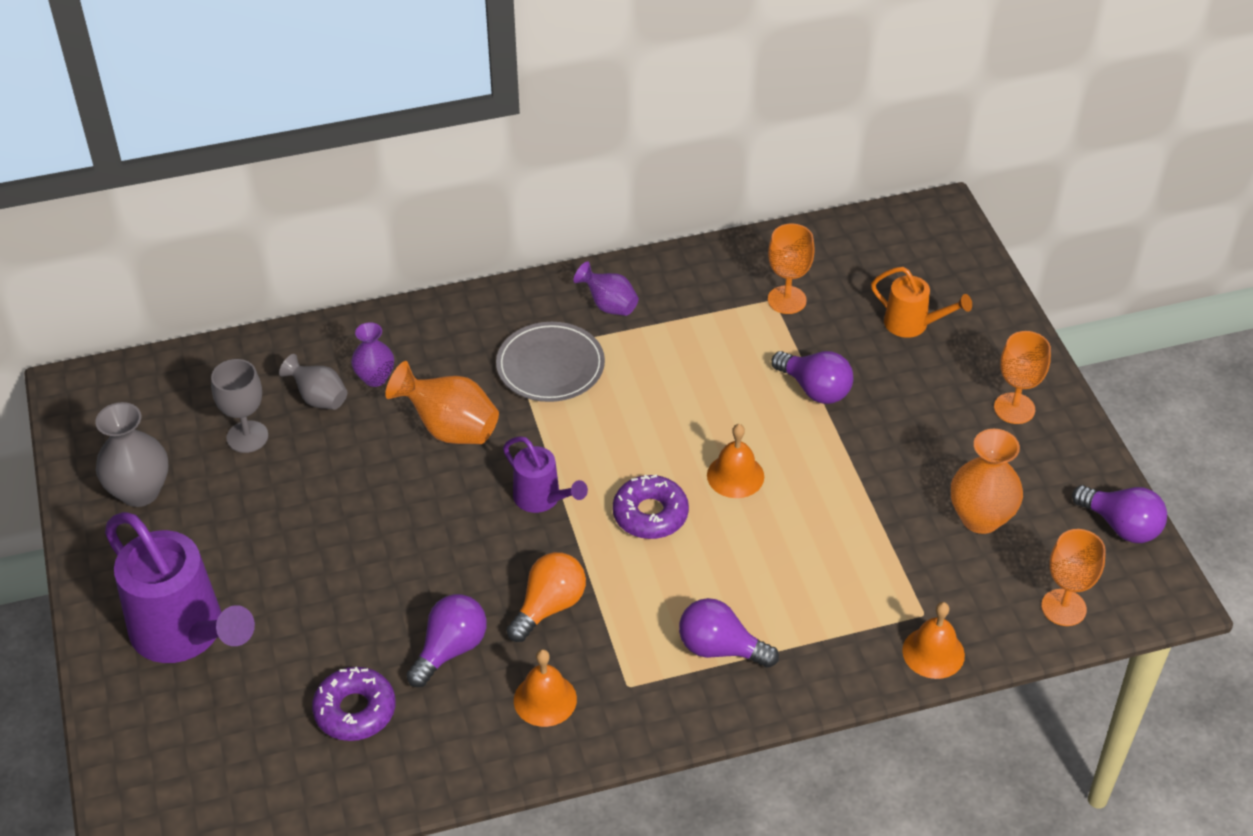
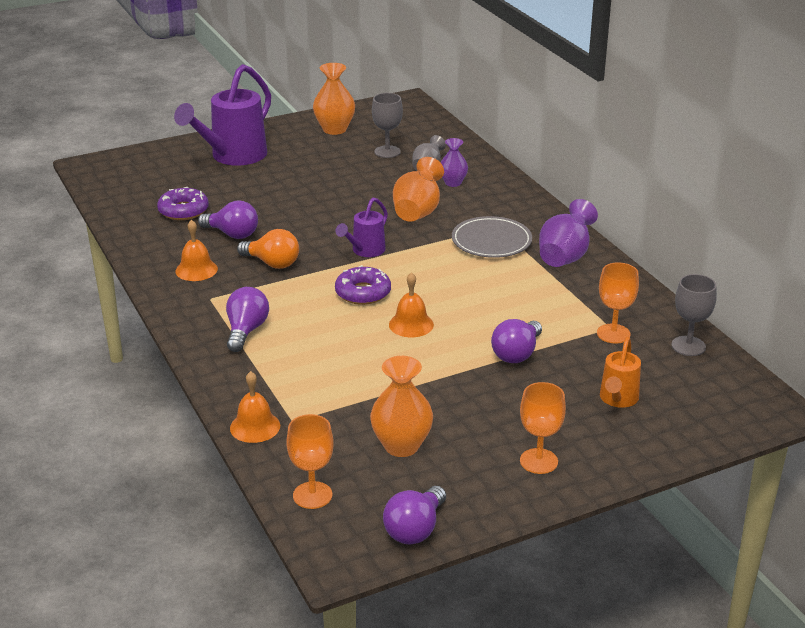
camera: 80 degrees right, 15 degrees down
grey vase [95,402,169,507] -> orange vase [313,63,355,135]
purple vase [573,261,639,316] -> purple vase [539,199,598,267], size x1.57
none -> grey goblet [672,274,717,356]

